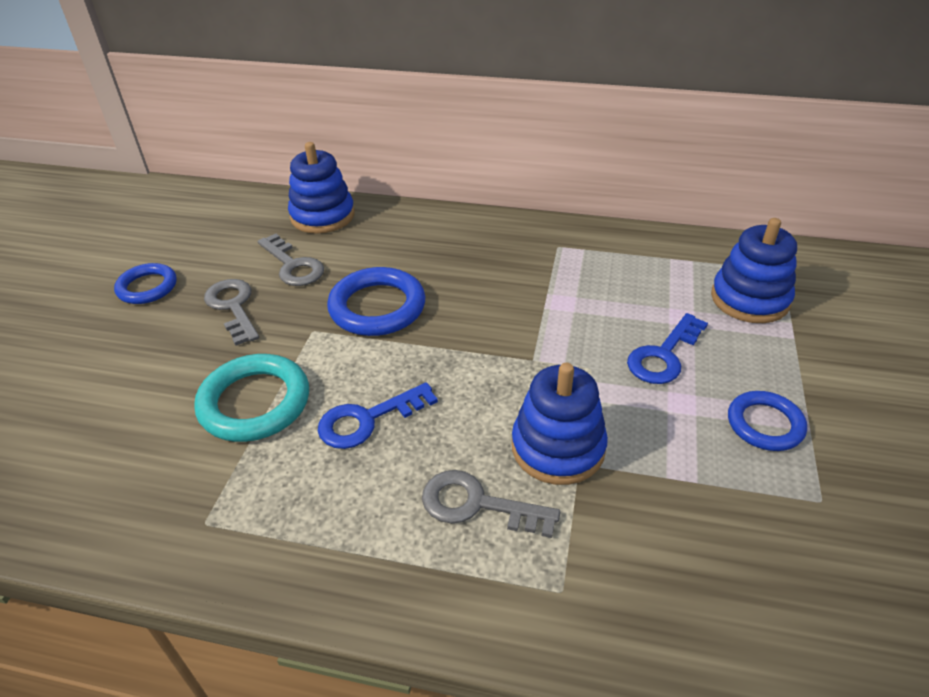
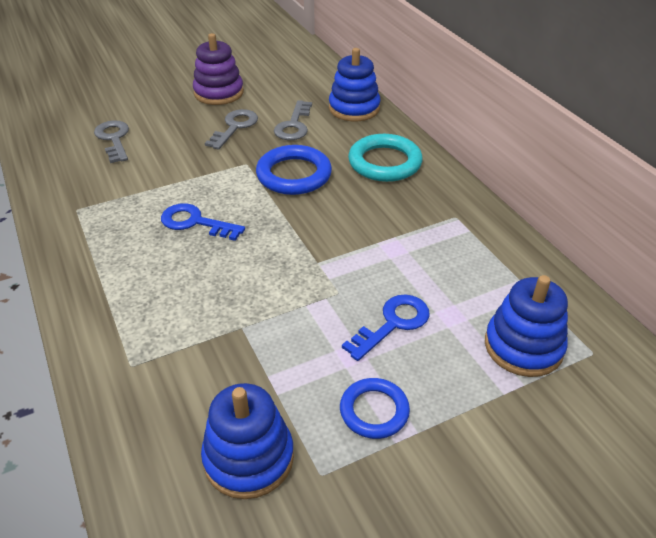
camera: 50 degrees right, 0 degrees up
blue ring [114,263,177,304] -> purple stacking toy [193,33,244,105]
turquoise ring [194,354,309,442] -> turquoise ring moved to [348,134,423,182]
grey key [422,470,560,538] -> grey key moved to [94,120,129,163]
blue stacking toy [512,363,608,485] -> blue stacking toy moved to [201,383,294,499]
blue key [627,313,708,384] -> blue key turned 135 degrees clockwise [342,294,430,361]

